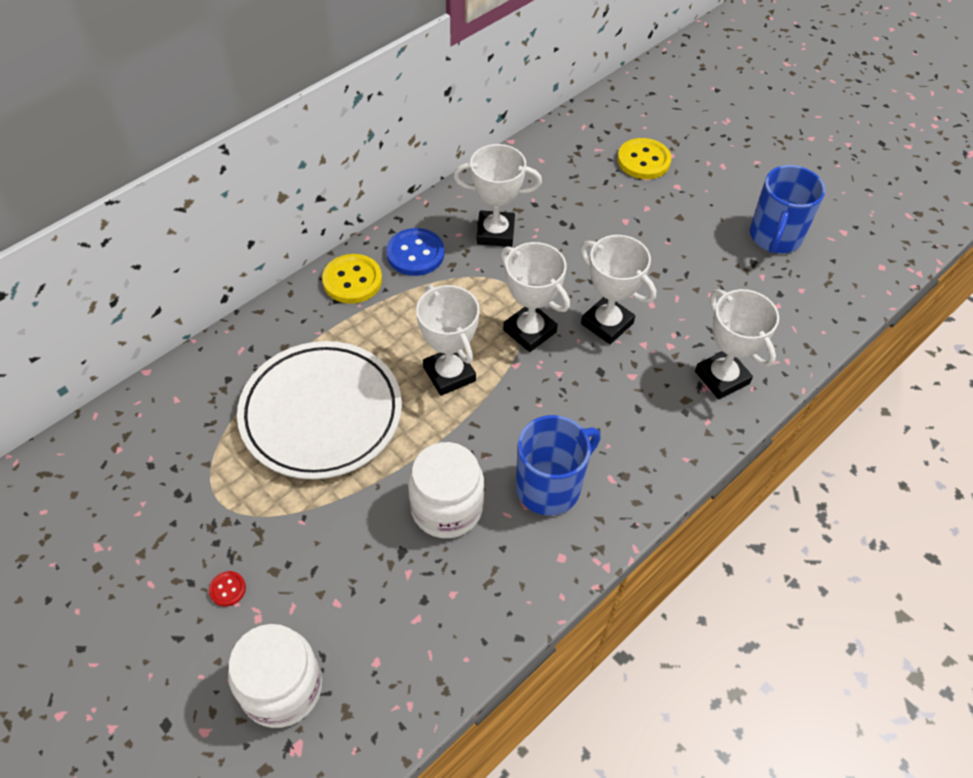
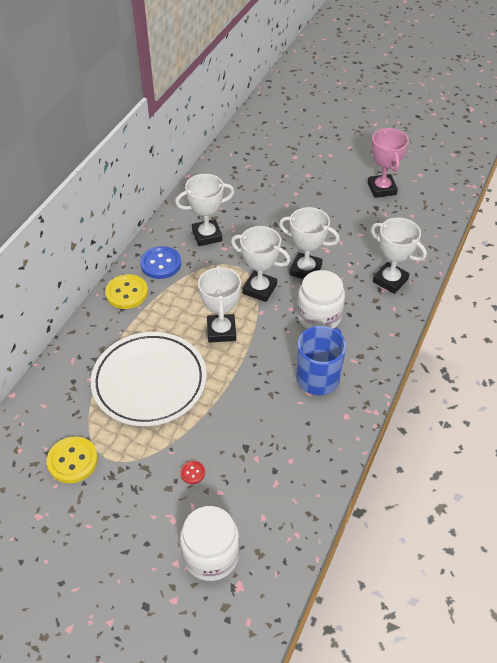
camera: 20 degrees left, 5 degrees down
red button [209,571,246,607] -> red button moved to [180,461,205,484]
white jar [408,442,484,538] -> white jar moved to [297,270,345,329]
white trophy [416,285,480,396] -> white trophy turned 45 degrees clockwise [198,265,241,343]
yellow button [617,138,671,179] -> yellow button moved to [47,436,98,483]
blue mug [750,165,825,253] -> pink trophy [368,128,409,198]

